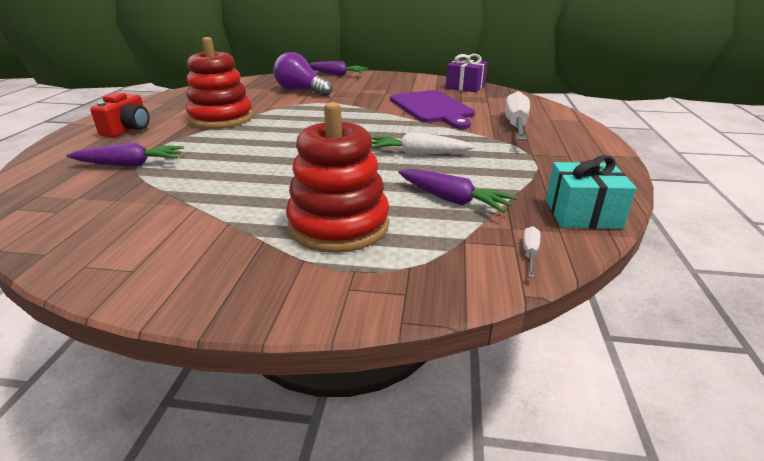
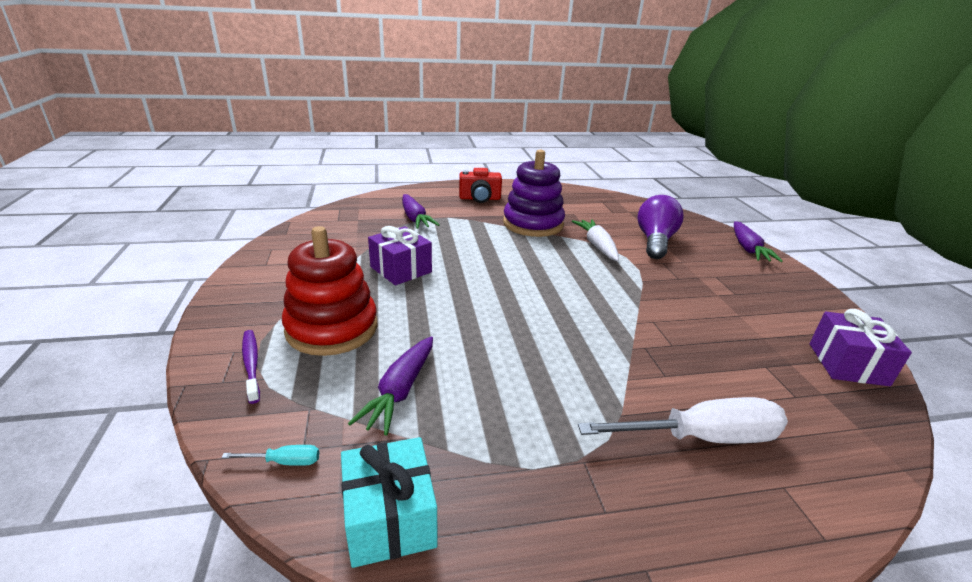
camera: 70 degrees right, 0 degrees up
red stacking toy [186,37,253,129] -> purple stacking toy [503,150,565,237]
white carrot [371,132,475,155] -> white carrot moved to [572,219,619,261]
purple cutting board [390,90,475,129] -> none
white screwdriver [523,226,540,278] -> turquoise screwdriver [221,445,319,466]
none -> purple toothbrush [242,330,260,404]
none -> purple gift [368,226,432,285]

